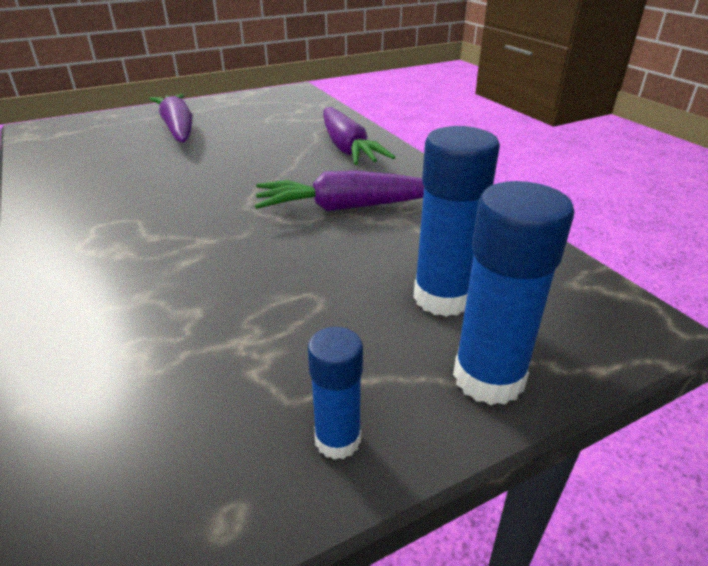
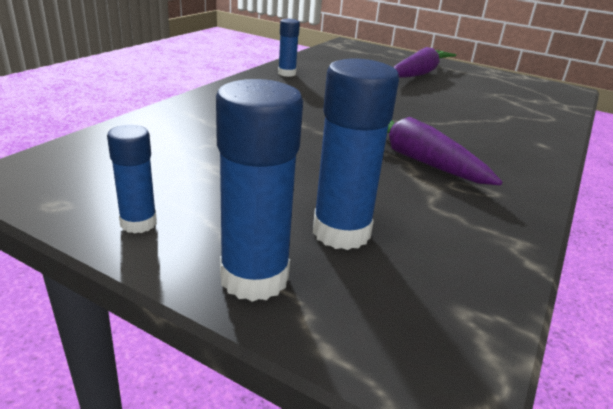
camera: 55 degrees right, 5 degrees down
purple carrot [323,107,395,165] -> none
none -> blue glue stick [278,19,300,77]

